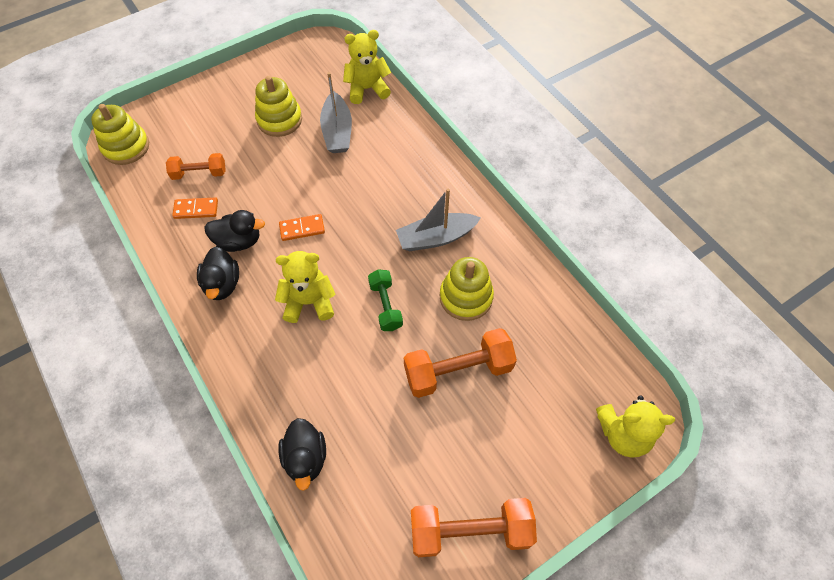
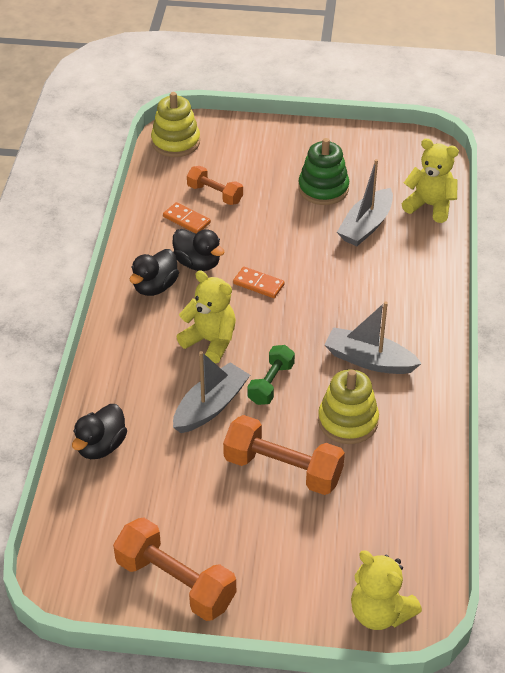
camera: 40 degrees right, 15 degrees down
yellow stacking toy [255,76,302,137] -> green stacking toy [298,138,349,205]
none -> grey boat [173,351,250,433]

